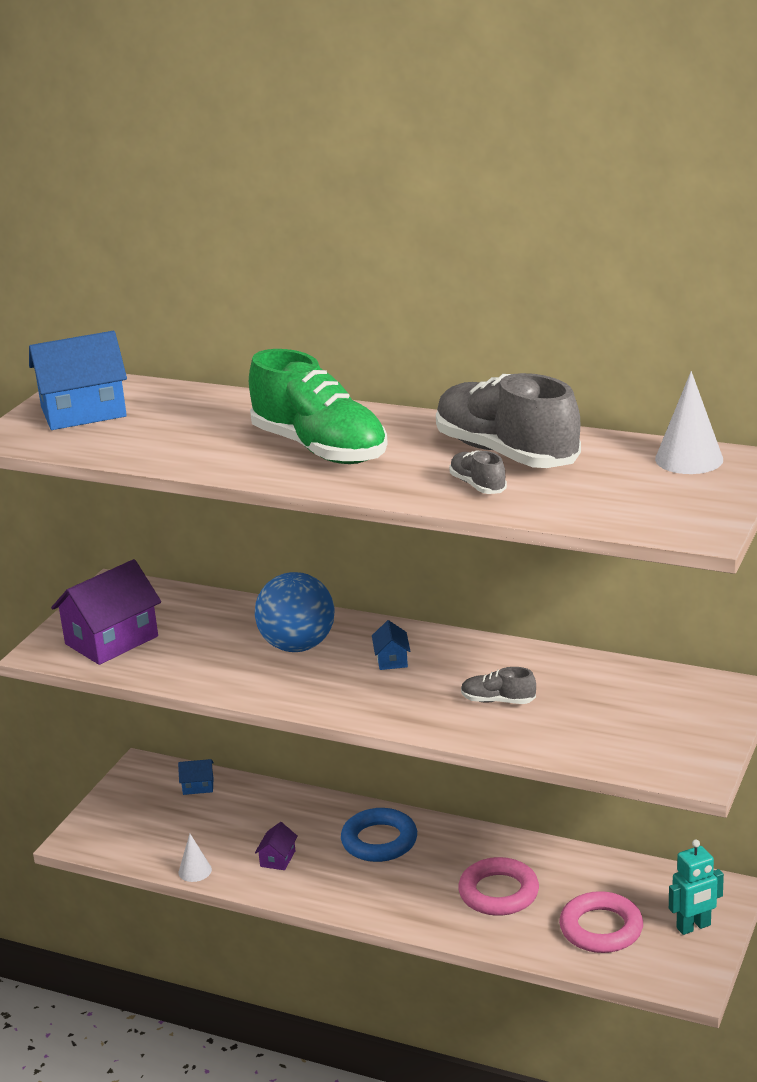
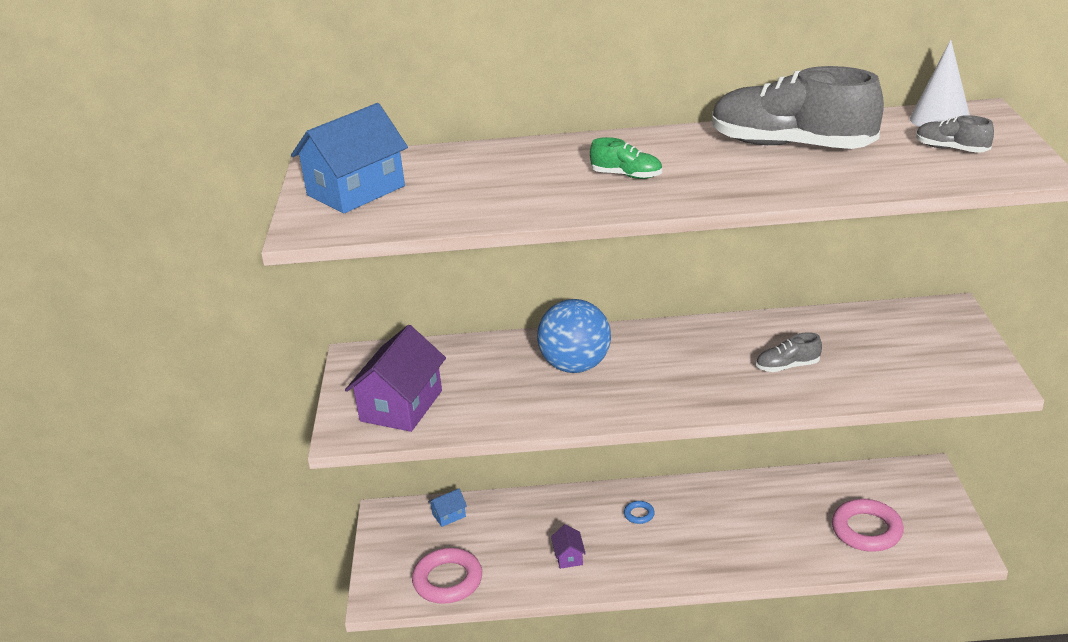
camera: 25 degrees left, 5 degrees up
white cone [178,834,212,882] -> none
green shoe [249,349,388,464] -> green shoe [590,137,662,179], size x0.44
blue ring [341,808,417,862] -> blue ring [624,501,655,524], size x0.46
blue house [372,620,410,670] -> none
grey shoe [450,450,507,494] -> grey shoe moved to [916,115,994,153]
pink ring [458,857,539,916] -> pink ring moved to [412,548,482,604]
turquoise robot [669,839,724,935] -> none

